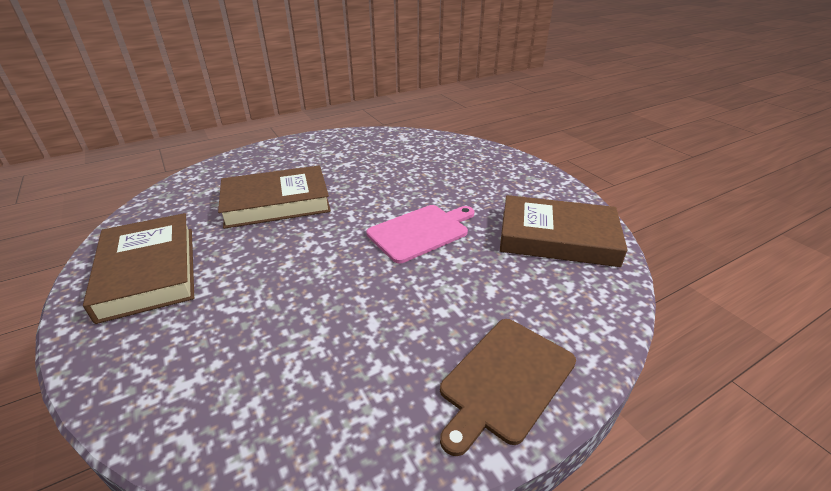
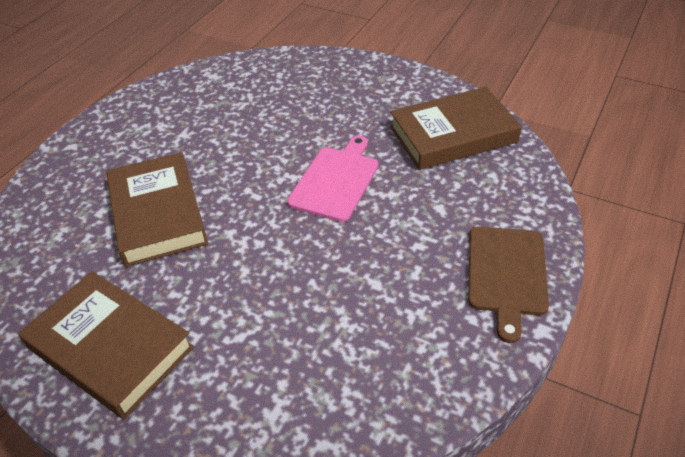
camera: 30 degrees left, 10 degrees up
brown book [218,165,331,229] -> brown book turned 60 degrees counterclockwise [106,152,208,267]

